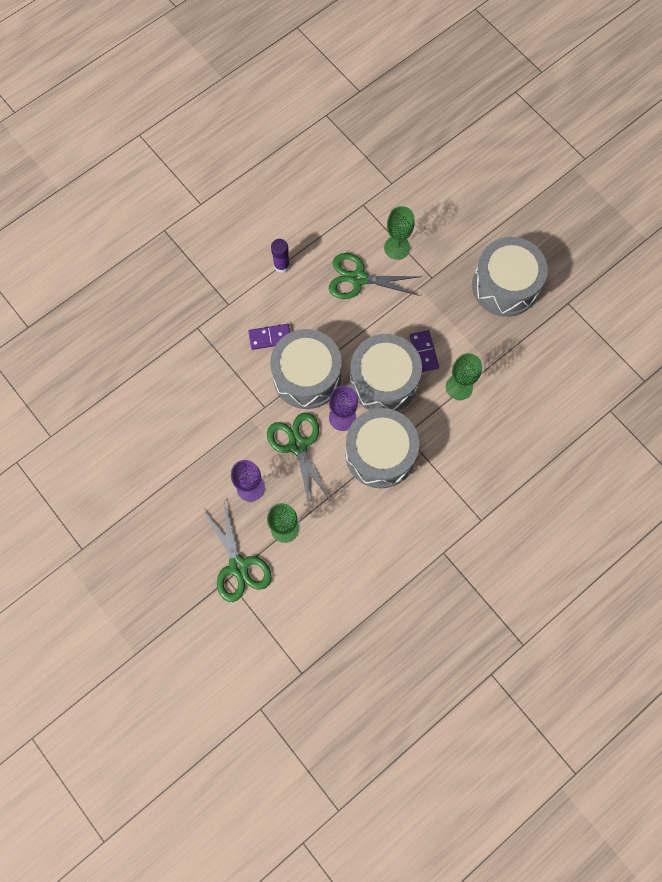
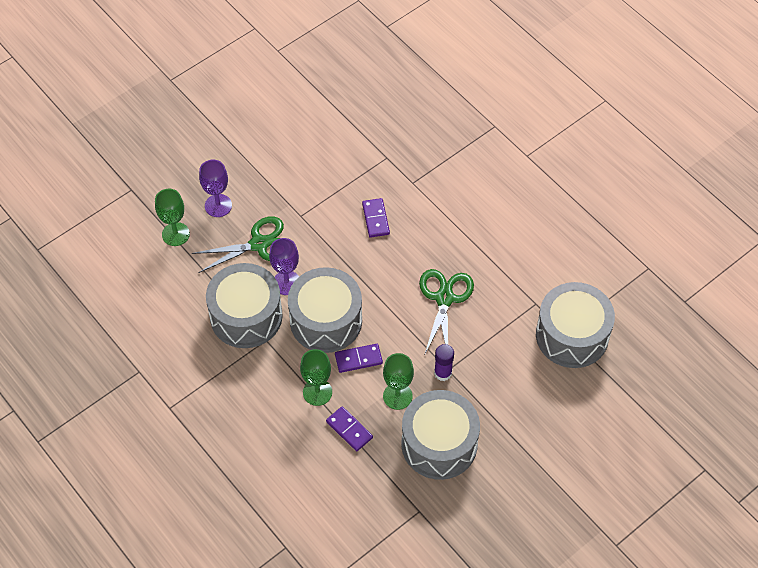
camera: 90 degrees right, 15 degrees down
green scissors [203,502,272,602] -> none
grey drum [270,329,342,409] -> grey drum moved to [536,282,615,368]
purple glue stick [271,239,290,273] -> purple glue stick moved to [434,344,454,381]
green goblet [384,206,415,260] -> green goblet moved to [383,353,414,410]
none -> purple domino [326,406,373,451]

